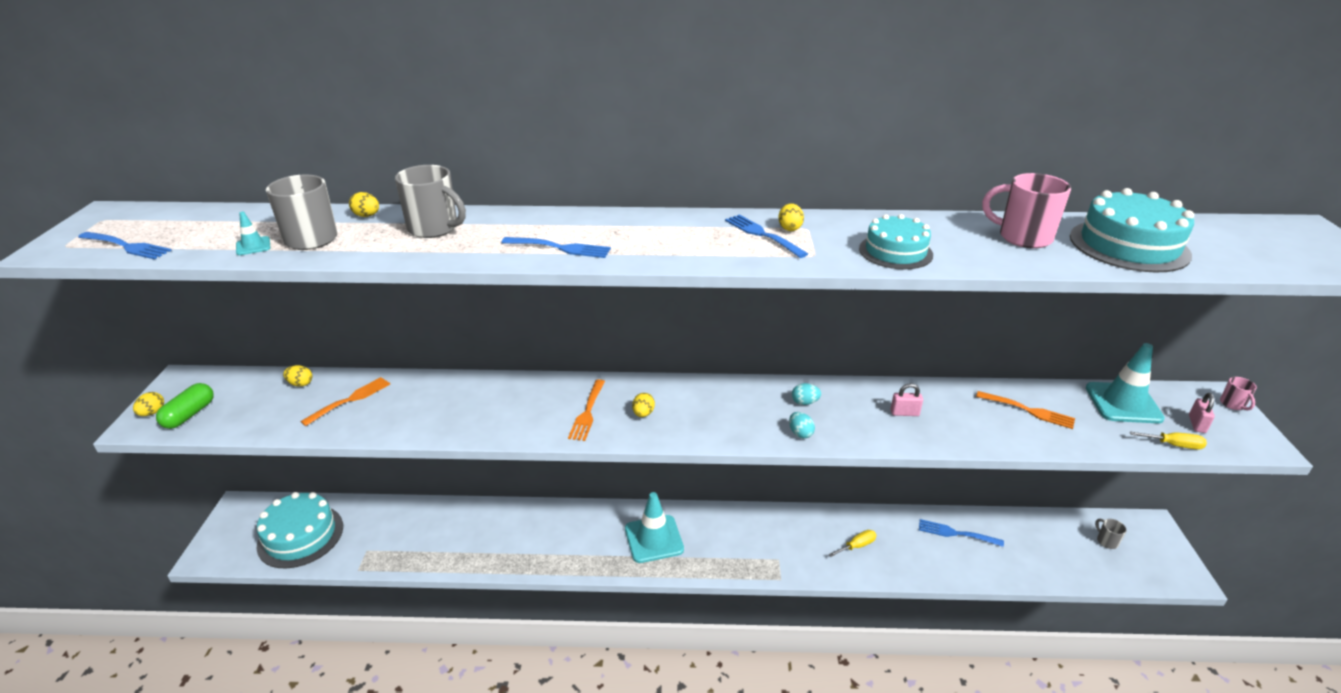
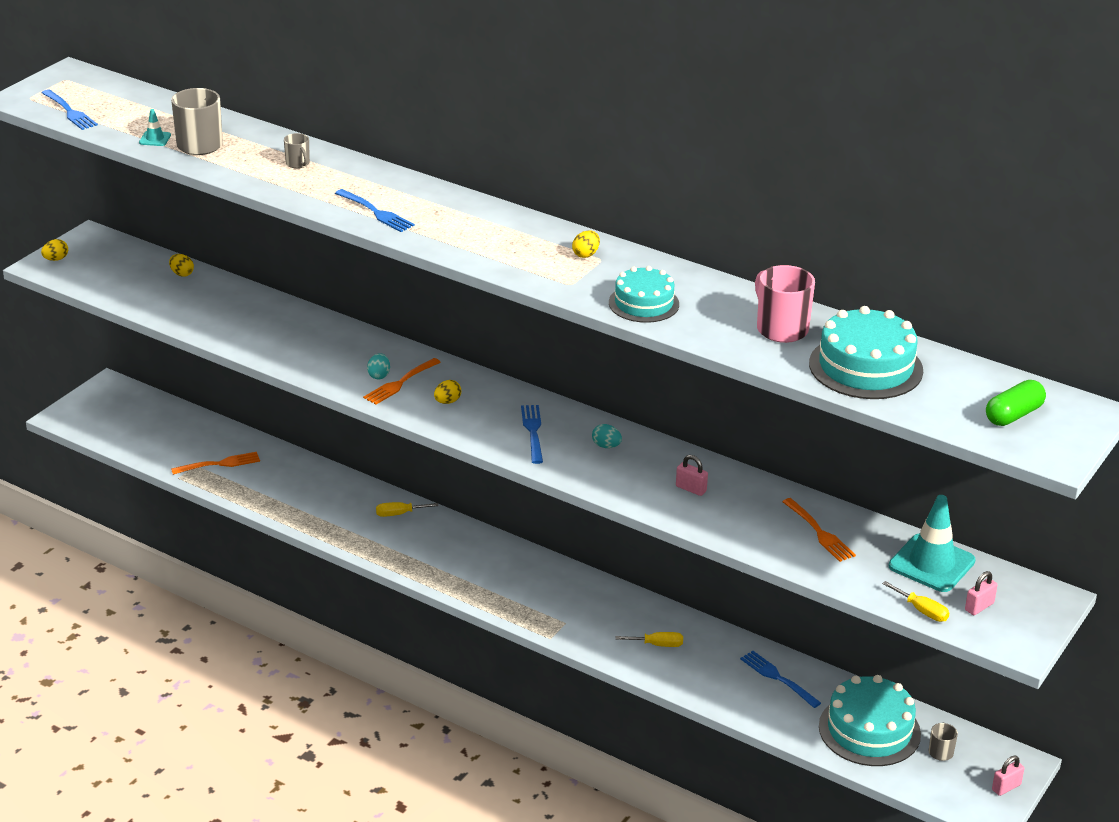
camera: 30 degrees right, 0 degrees up
green capsule [156,383,214,429] -> green capsule moved to [986,380,1046,426]
turquoise cake [257,492,343,568] -> turquoise cake moved to [819,675,921,766]
orange fork [300,377,390,426] -> orange fork moved to [171,452,260,475]
yellow egg [349,192,379,217] -> none
grey mug [395,165,466,238] -> grey mug [284,133,310,169], size x0.52
turquoise traffic cone [625,492,684,563] -> none
blue fork [725,214,808,258] -> blue fork moved to [521,405,543,464]
turquoise egg [789,412,815,438] -> turquoise egg moved to [367,353,390,379]
pink mug [1220,377,1257,410] -> none
none -> yellow screwdriver [376,502,439,517]
none -> pink padlock [992,756,1024,796]

